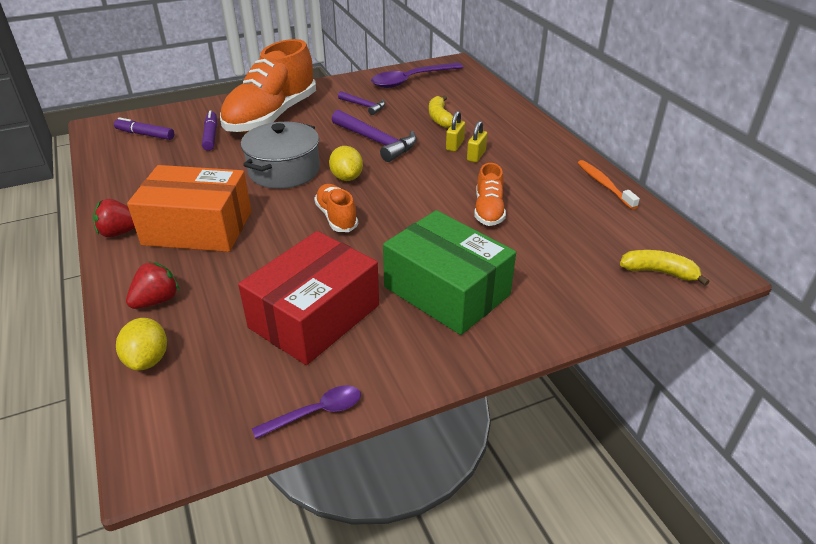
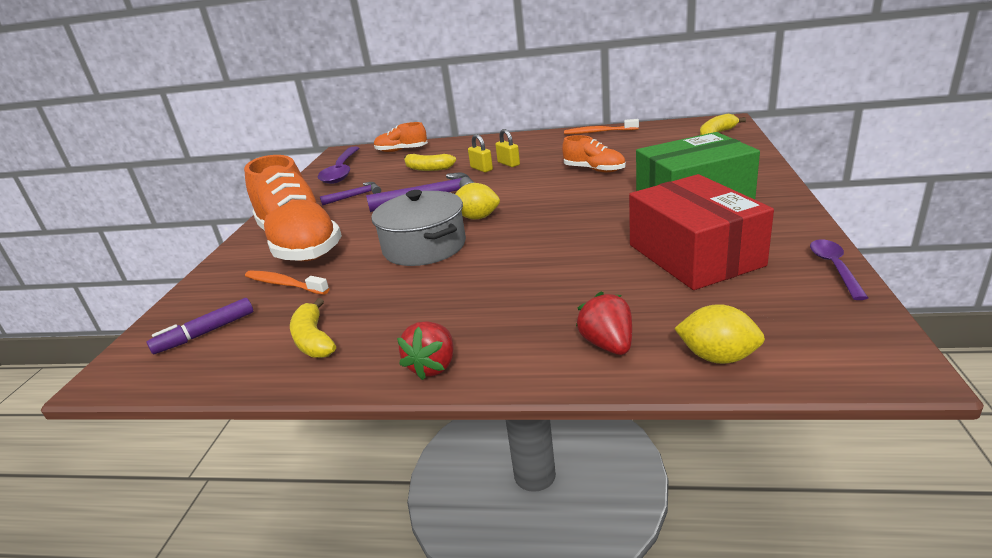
camera: 55 degrees left, 10 degrees down
orange box [127,165,251,252] -> none
purple marker [202,110,217,151] -> orange toothbrush [245,271,329,295]
orange shoe [314,184,358,232] -> orange shoe moved to [374,122,428,152]
none -> yellow banana [290,298,336,358]

